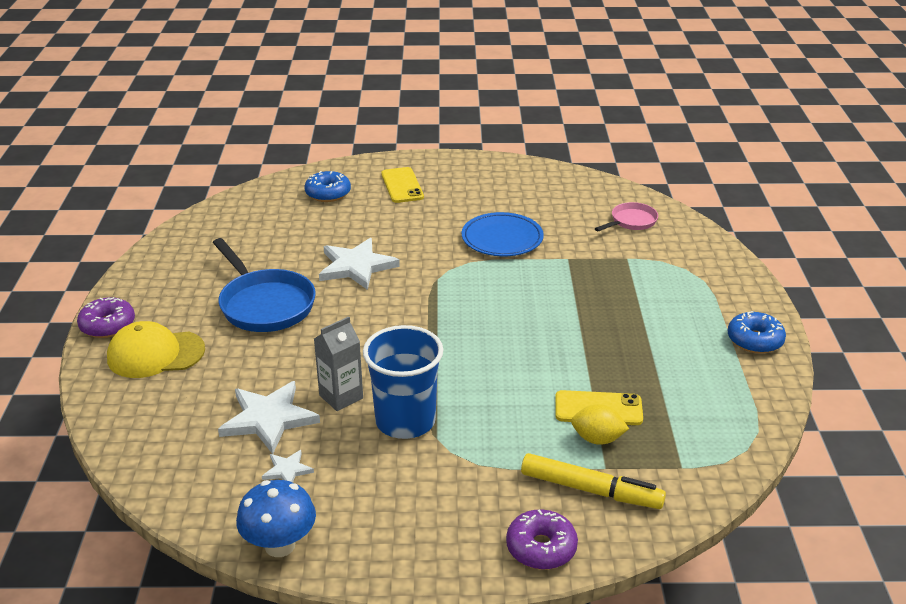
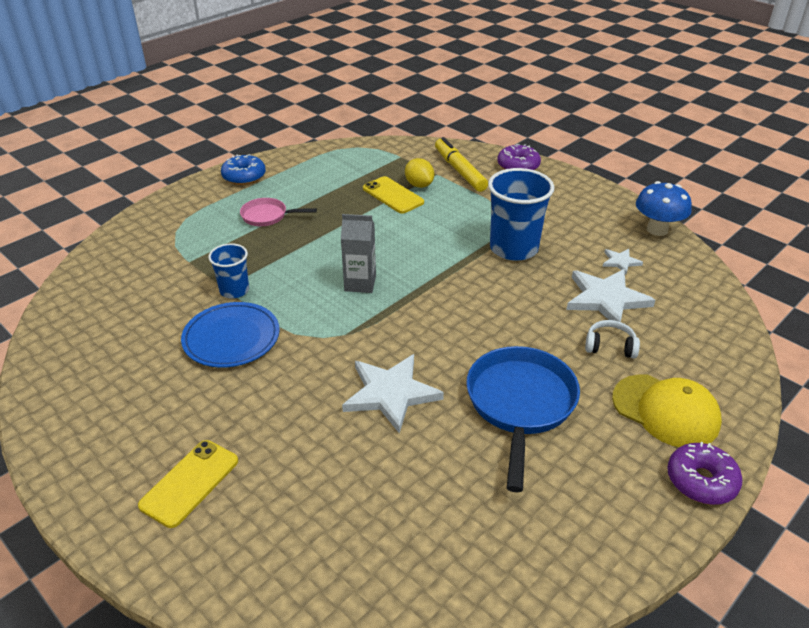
camera: 135 degrees left, 5 degrees up
blue donut [304,171,351,202] -> none
grey carton [314,316,363,411] -> grey carton moved to [341,214,376,293]
pink pan [595,202,658,232] -> pink pan moved to [240,198,317,226]
none -> blue cup [208,243,249,298]
none -> white headphones [585,320,640,359]

